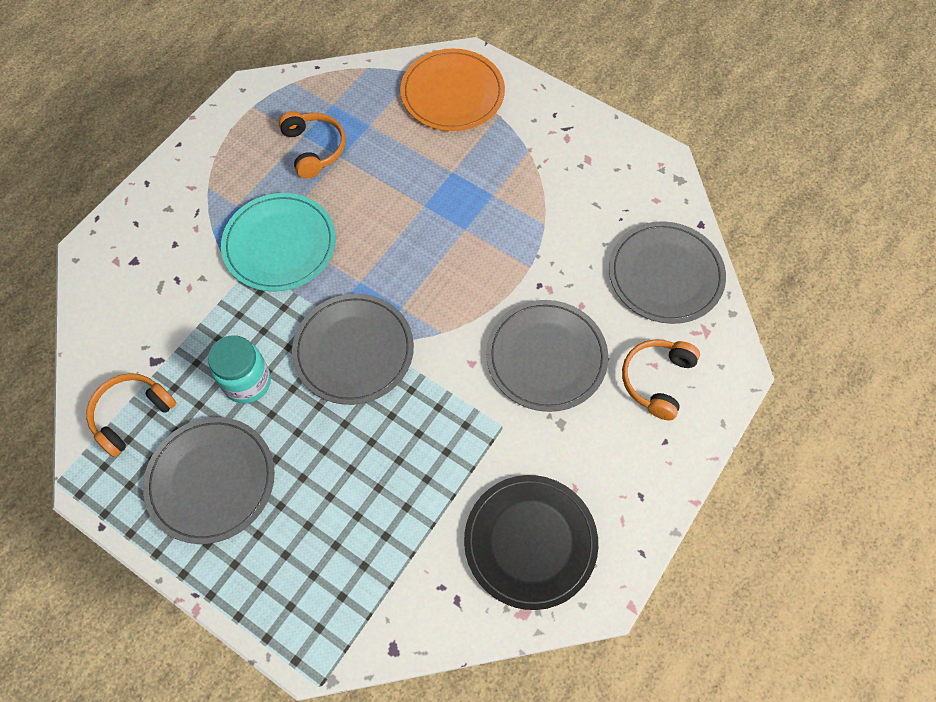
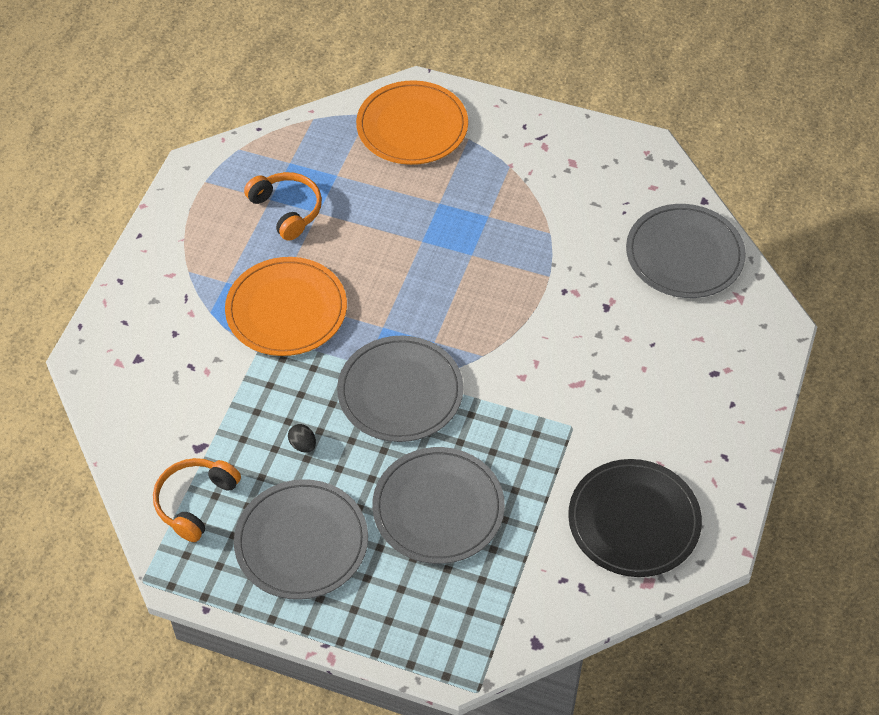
camera: 15 degrees left, 10 degrees down
turquoise jar [208,335,271,403] -> black egg [288,424,316,453]
turquoise plate [221,193,336,292] -> orange plate [225,257,347,356]
grey plate [486,300,608,412] -> grey plate moved to [372,447,505,564]
orange headphones [622,339,700,420] -> none

